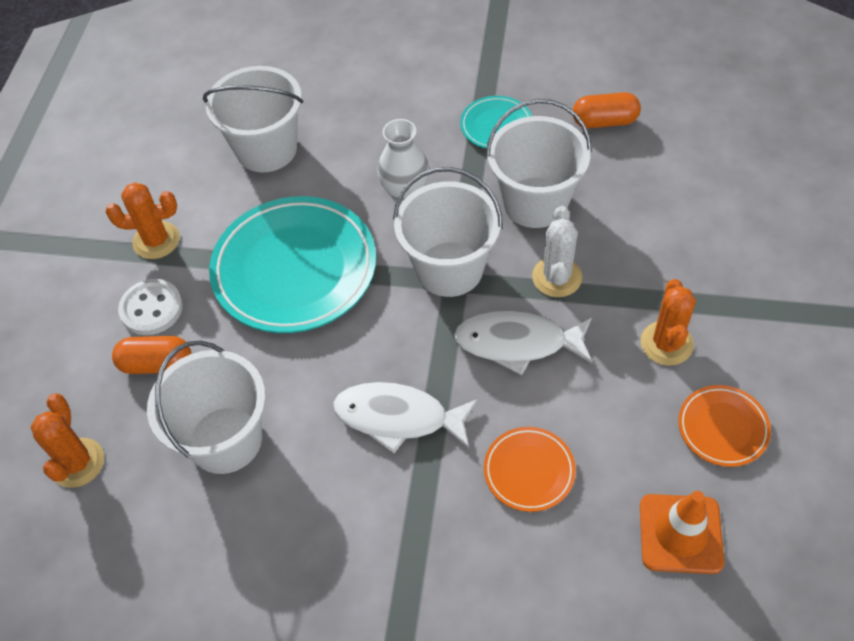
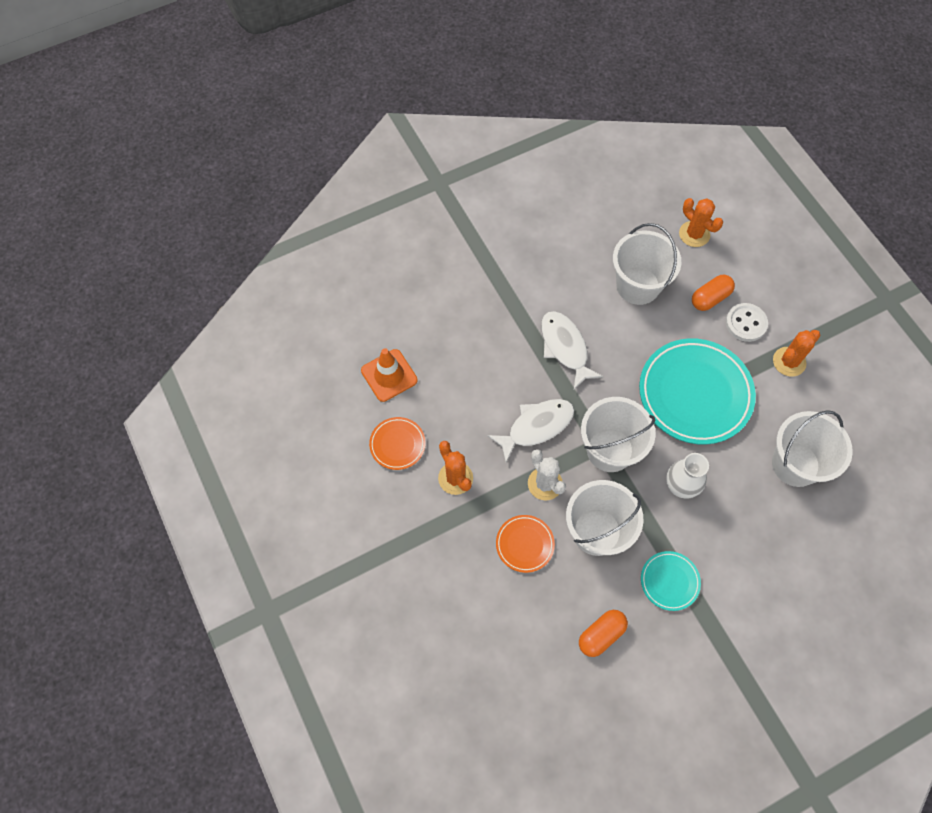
camera: 140 degrees right, 10 degrees up
white fish [333,382,478,453] -> white fish turned 90 degrees counterclockwise [541,311,604,390]
orange plate [484,427,576,512] -> orange plate moved to [496,515,555,573]

